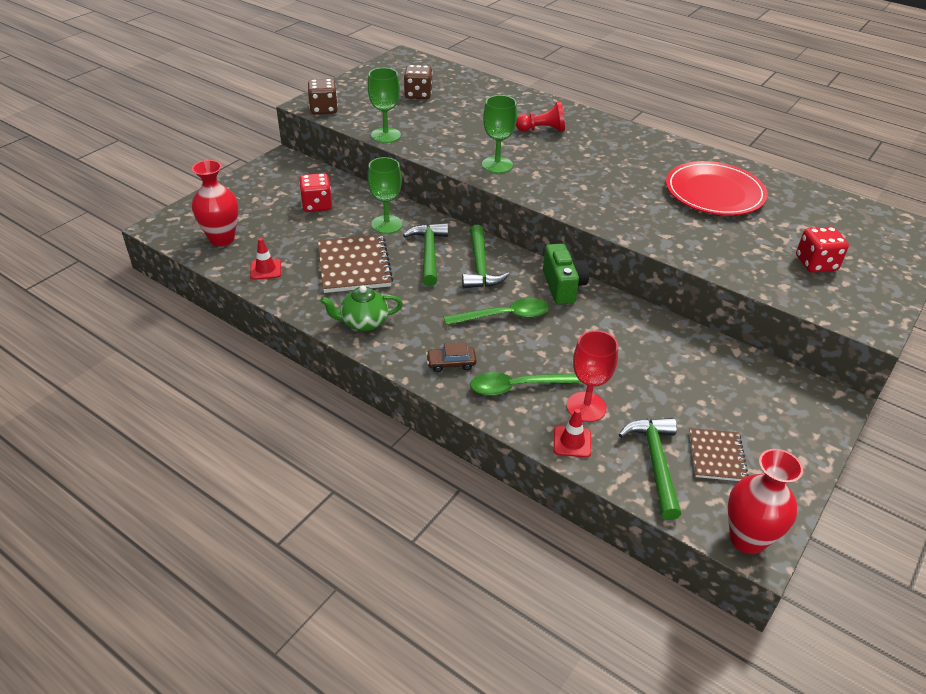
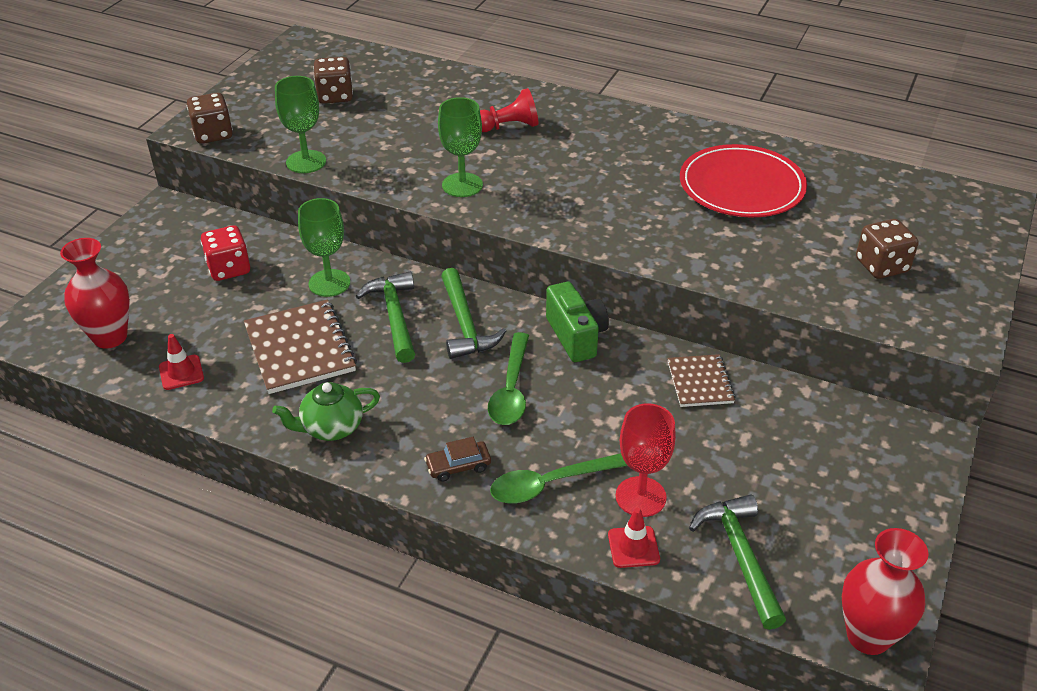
camera: 10 degrees left, 0 degrees up
green spoon [444,298,549,325] -> green spoon turned 120 degrees clockwise [488,332,529,425]
brown notebook [689,428,749,481] -> brown notebook moved to [667,354,736,407]
red dice [796,226,849,272] -> brown dice [856,219,919,279]

